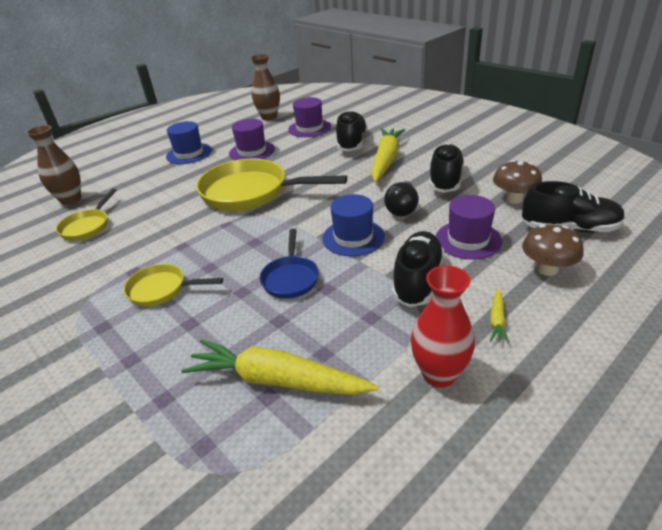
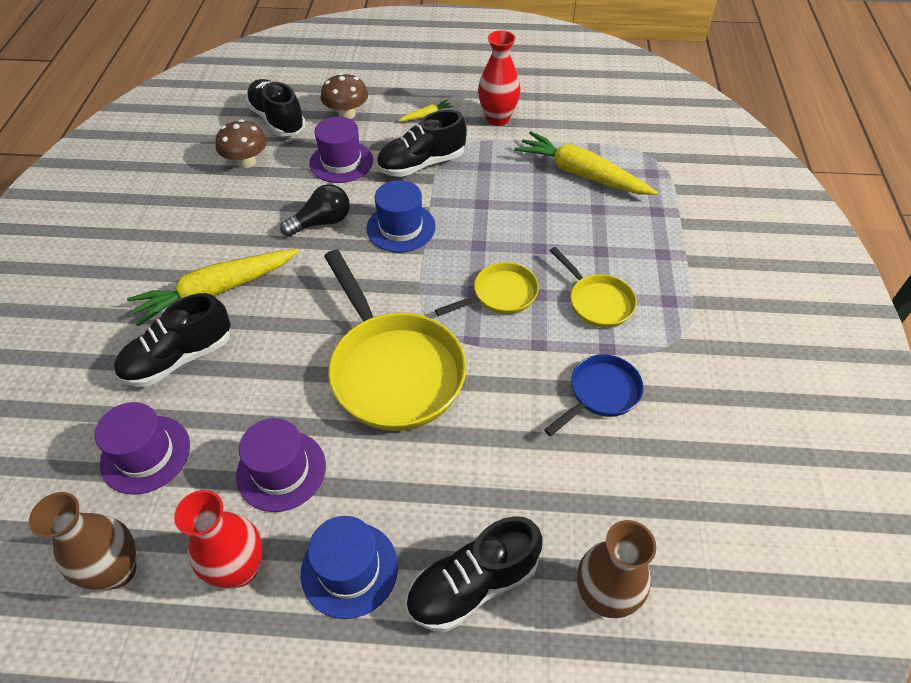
camera: 135 degrees left, 15 degrees up
yellow pan [56,188,117,241] -> yellow pan moved to [435,262,539,316]
yellow carrot [181,339,379,395] -> yellow carrot turned 150 degrees clockwise [514,131,658,195]
blue pan [260,229,319,299] -> blue pan moved to [544,354,644,436]
black shoe [429,144,464,193] -> black shoe moved to [406,516,543,632]
none -> red vase [174,490,262,588]

